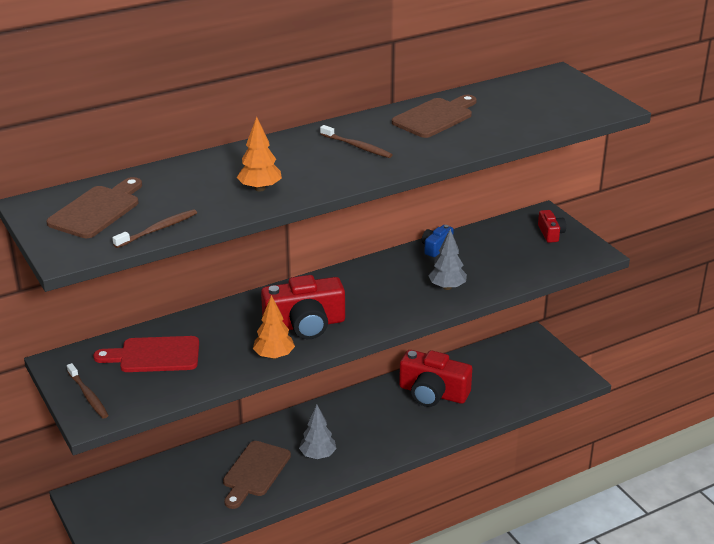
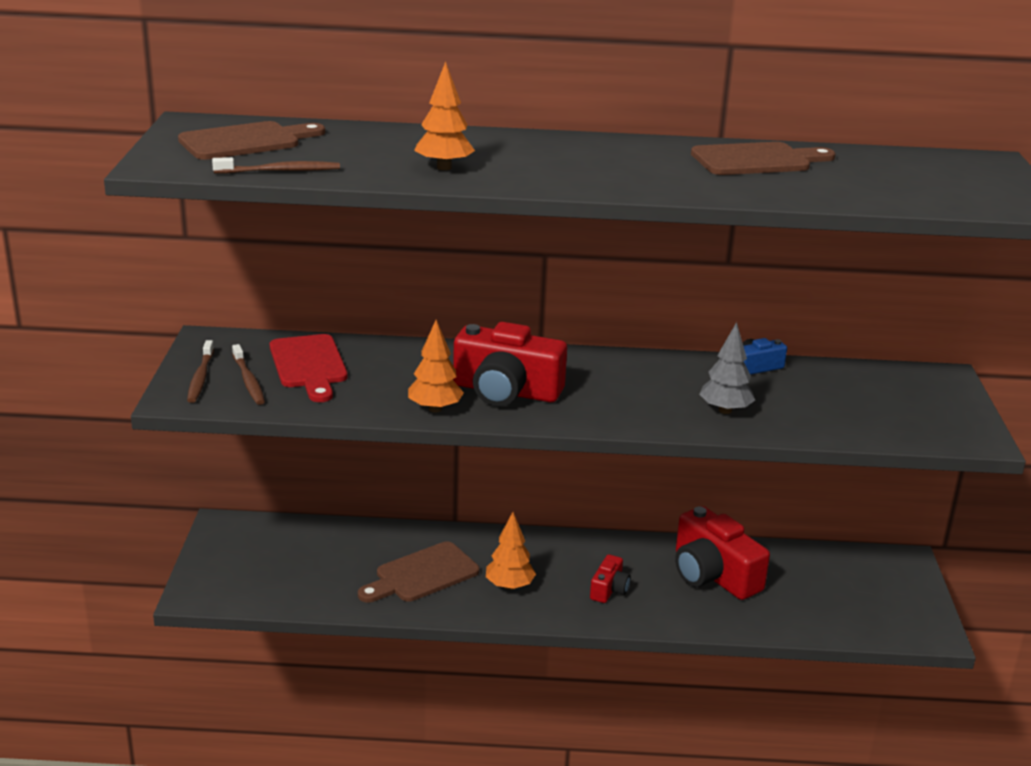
camera: 30 degrees right, 5 degrees down
red cutting board [93,336,199,372] -> red cutting board turned 135 degrees counterclockwise [270,334,347,402]
grey tree [299,405,337,459] -> orange tree [486,512,536,590]
brown toothbrush [320,125,393,158] -> brown toothbrush moved to [232,344,265,405]
red camera [538,210,566,243] -> red camera moved to [590,554,631,603]

